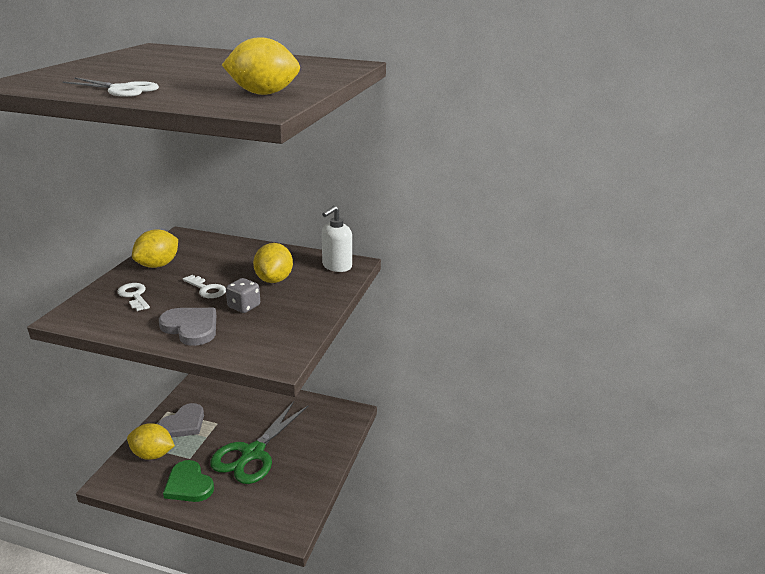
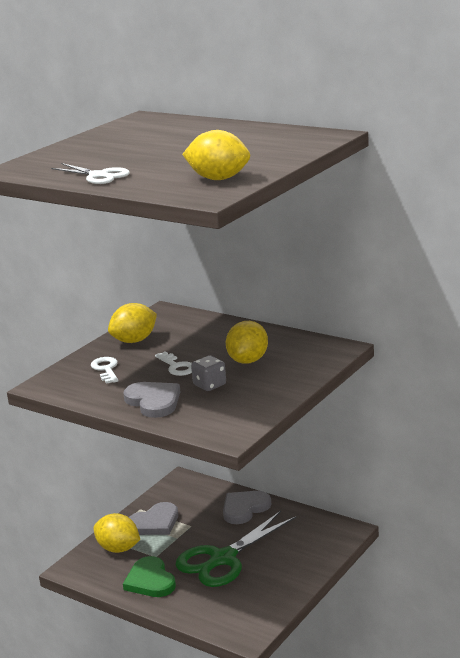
camera: 20 degrees right, 5 degrees down
white soap dispenser [322,206,352,272] -> none
none -> grey heart [223,491,271,524]

